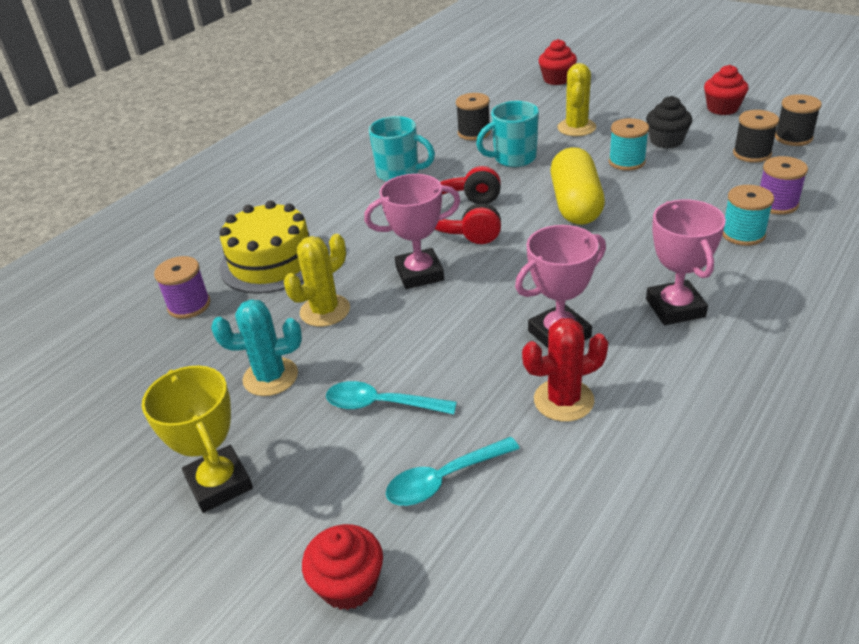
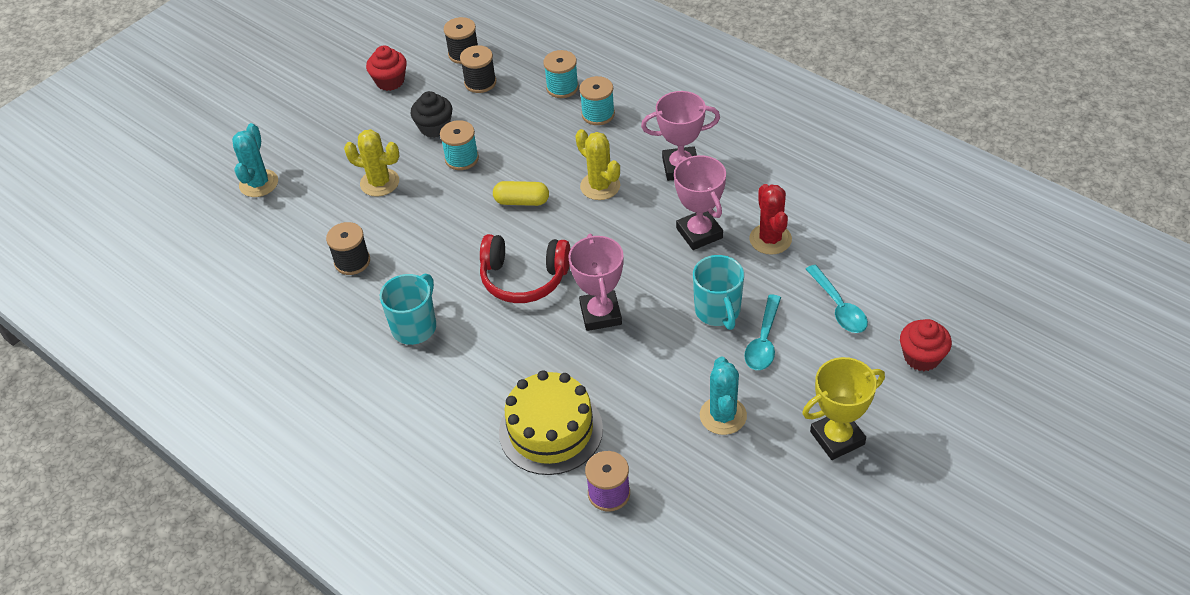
camera: 85 degrees left, 10 degrees up
yellow cactus [284,234,350,327] -> yellow cactus moved to [575,129,620,200]
turquoise mug [476,101,539,167] -> turquoise mug moved to [693,255,744,330]
red cupcake [538,39,577,85] -> turquoise cactus [232,123,278,197]
yellow capsule [550,147,605,225] -> yellow capsule [493,181,549,206], size x0.59
purple spool [760,156,808,215] -> turquoise spool [543,50,579,98]

